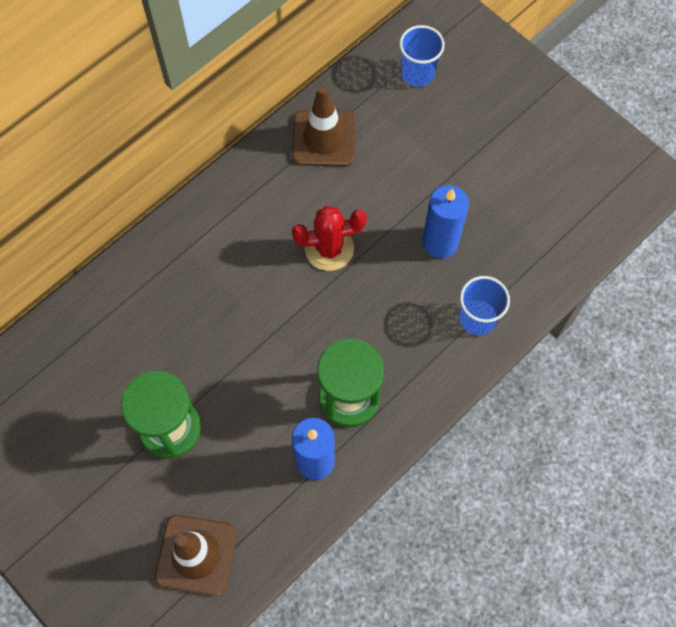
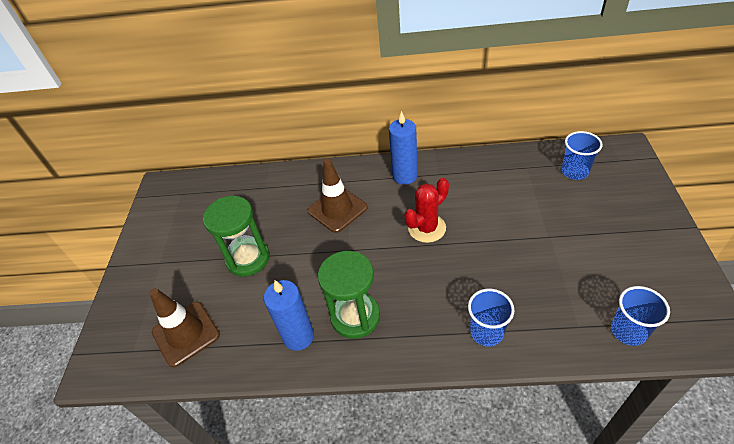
camera: 50 degrees right, 20 degrees down
brown traffic cone [292,86,355,166] -> brown traffic cone moved to [307,158,368,233]
red cactus [292,206,367,271] -> red cactus turned 75 degrees counterclockwise [404,178,449,243]
blue candle [422,185,469,259] -> blue candle moved to [389,111,418,185]
none -> blue cup [611,286,670,346]

